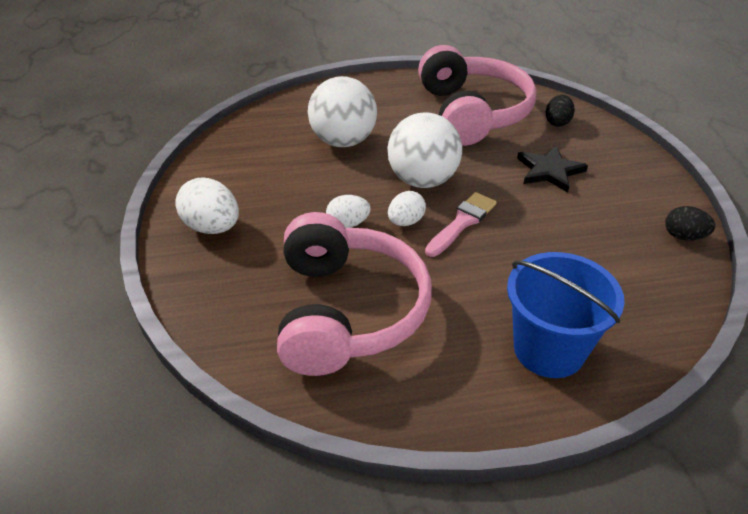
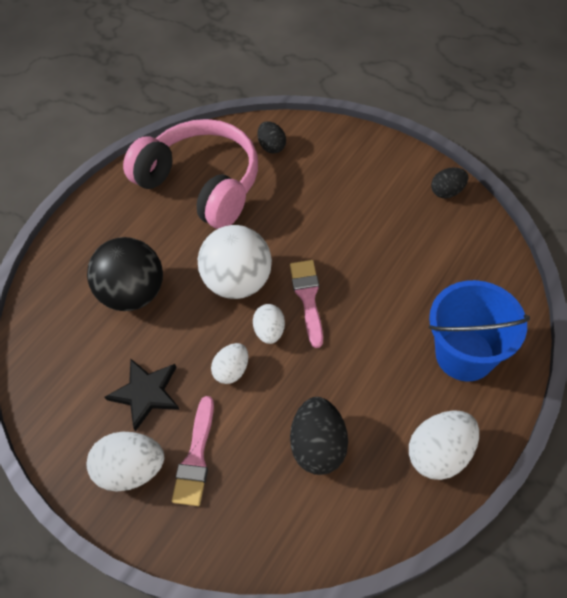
camera: 40 degrees left, 15 degrees up
pink headphones [277,212,432,376] -> black egg [290,397,348,475]
white ball [308,76,377,147] -> black ball [87,237,163,311]
black star [517,146,588,193] -> black star moved to [105,359,180,431]
none -> pink brush [172,396,214,506]
none -> white egg [409,410,479,480]

